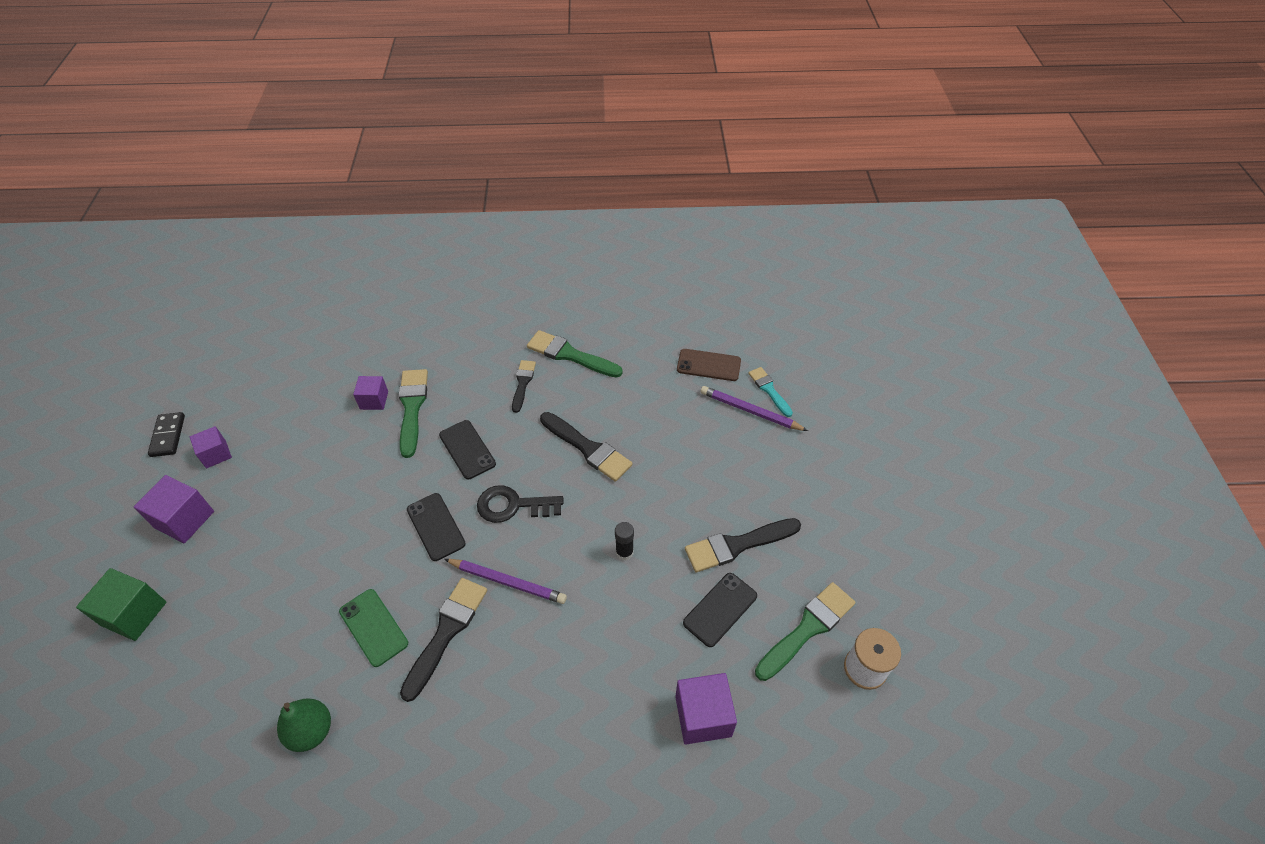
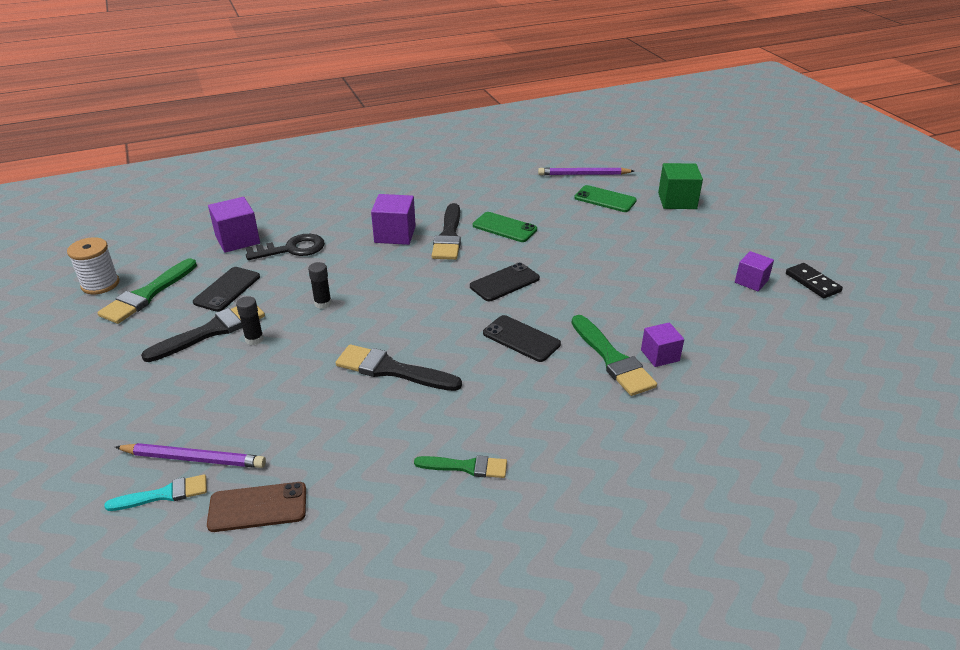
camera: 160 degrees right, 15 degrees down
purple cube [134,475,214,543] -> purple cube moved to [371,194,416,245]
green pear [277,698,331,752] -> none
black phone [407,493,466,561] -> black phone turned 75 degrees counterclockwise [470,263,540,301]
purple pencil [444,559,567,604] -> purple pencil moved to [538,168,634,175]
black key [477,485,563,523] -> black key moved to [246,234,325,260]
black brush [512,360,536,413] -> none
green brush [527,330,623,378] -> green brush [414,455,507,478], size x0.62
turquoise brush [748,367,793,417] -> turquoise brush turned 60 degrees counterclockwise [104,474,207,511]
none -> black glue stick [236,296,264,345]
none -> green phone [574,185,637,212]

